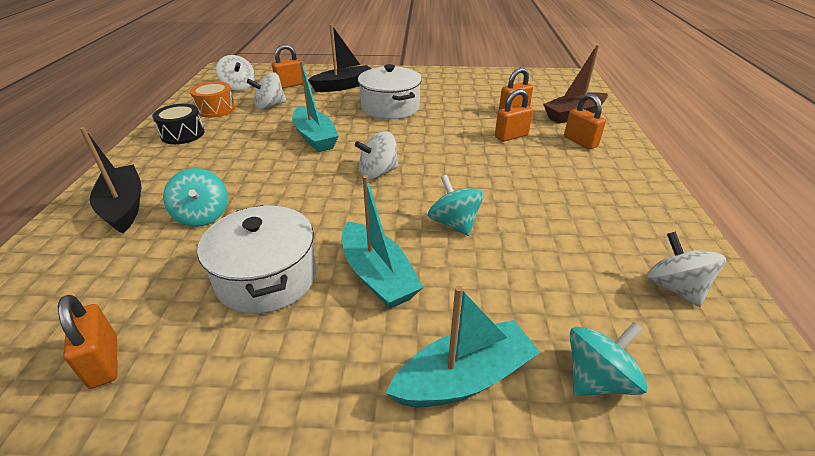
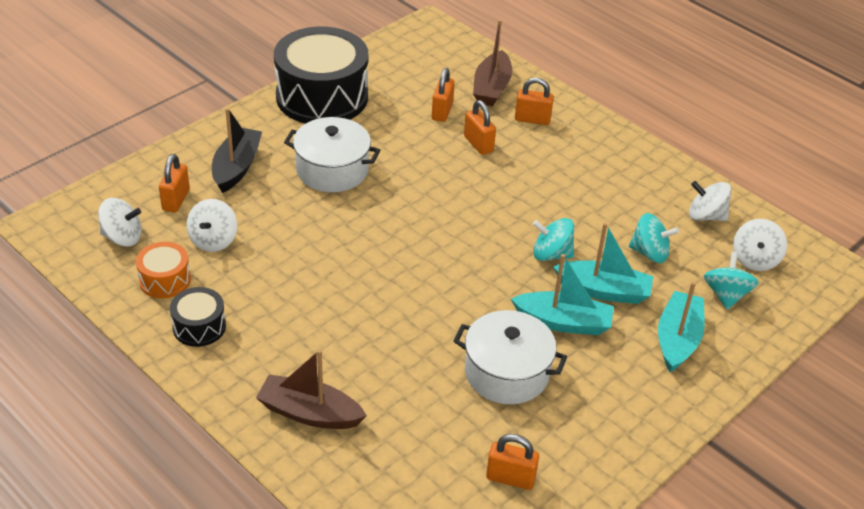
camera: 50 degrees left, 5 degrees up
black boat [80,127,141,233] -> brown boat [256,349,367,429]
turquoise spinning top [163,168,228,227] -> turquoise spinning top moved to [629,213,679,263]
turquoise boat [292,61,339,152] -> turquoise boat moved to [553,223,653,304]
white spinning top [355,131,398,179] -> white spinning top moved to [733,219,787,271]
orange padlock [495,89,533,142] -> orange padlock turned 45 degrees counterclockwise [464,100,496,155]
none -> black drum [274,27,368,124]

